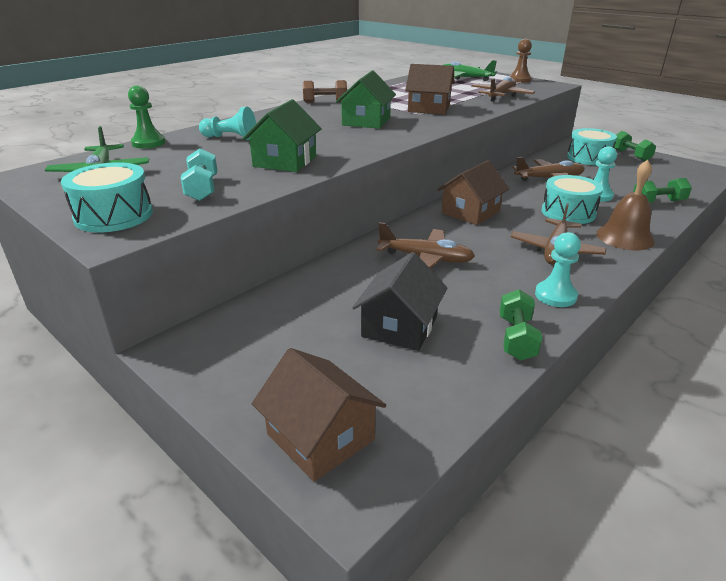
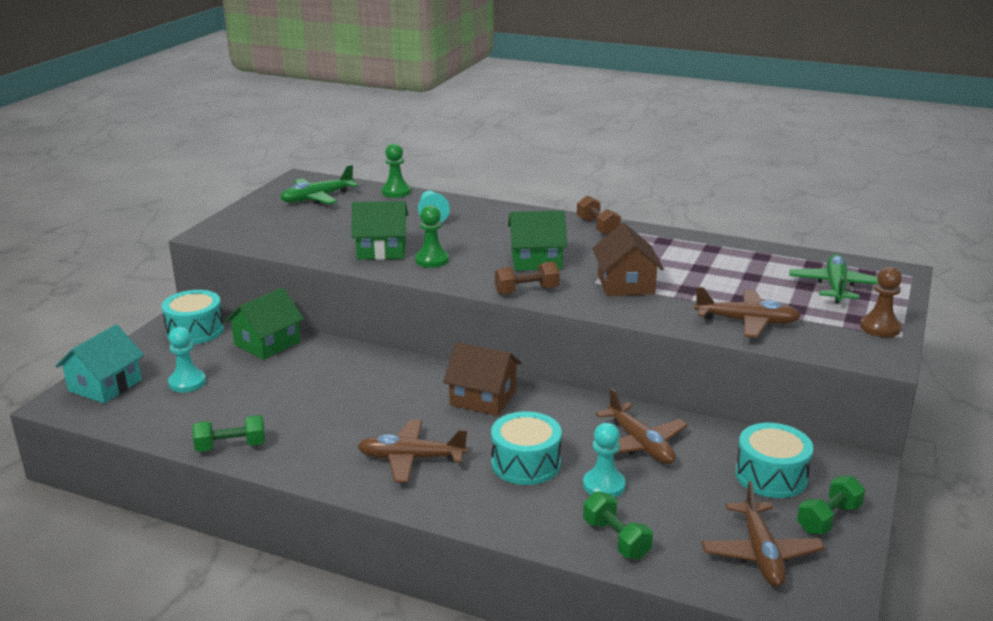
camera: 70 degrees right, 5 degrees down
turquoise drum [61,162,153,232] -> turquoise drum moved to [162,290,224,345]
turquoise dumbbell [181,148,217,201] -> none
brown house [252,348,386,482] -> turquoise house [55,324,144,403]
black house [352,252,447,351] -> none
brown plane [377,222,475,269] -> brown plane moved to [702,481,825,587]
turquoise pawn [535,232,581,307] -> turquoise pawn moved to [168,327,206,392]
brown bell [596,160,655,250] -> none
none -> green house [225,287,304,360]
none -> green pawn [415,205,449,268]
none -> brown dumbbell [495,261,560,295]

